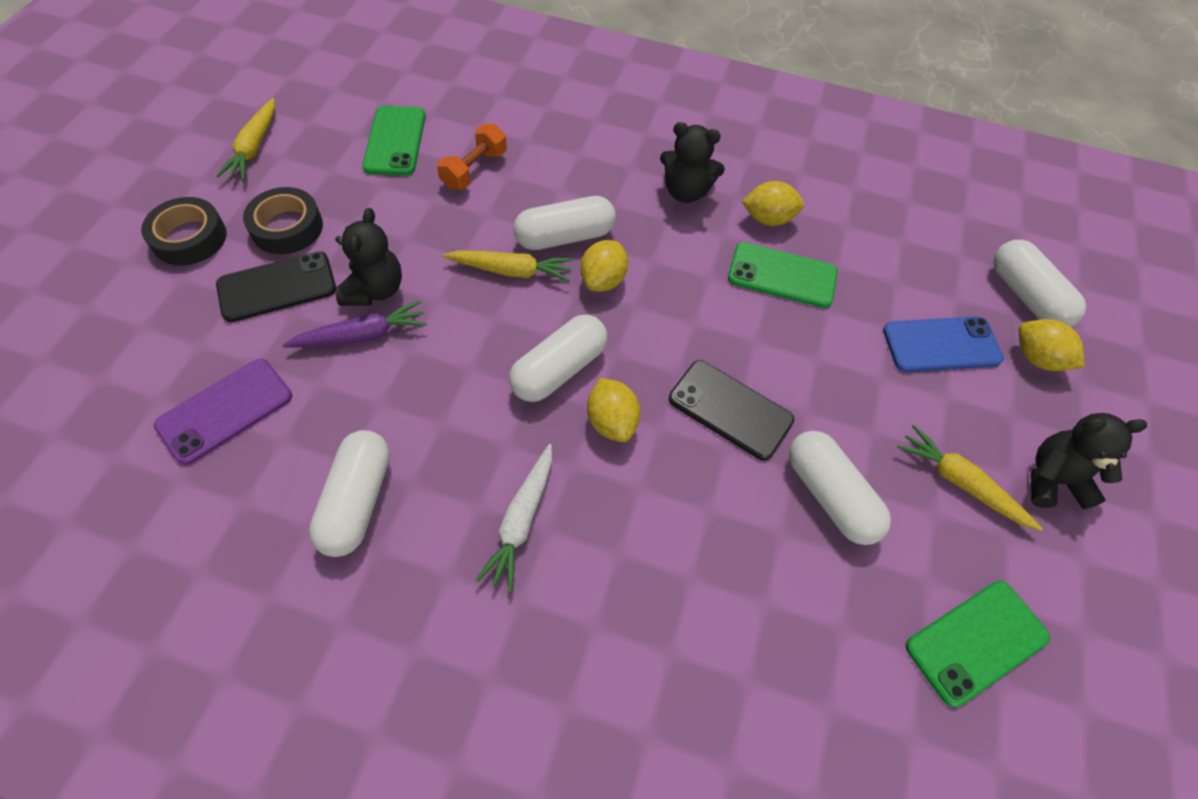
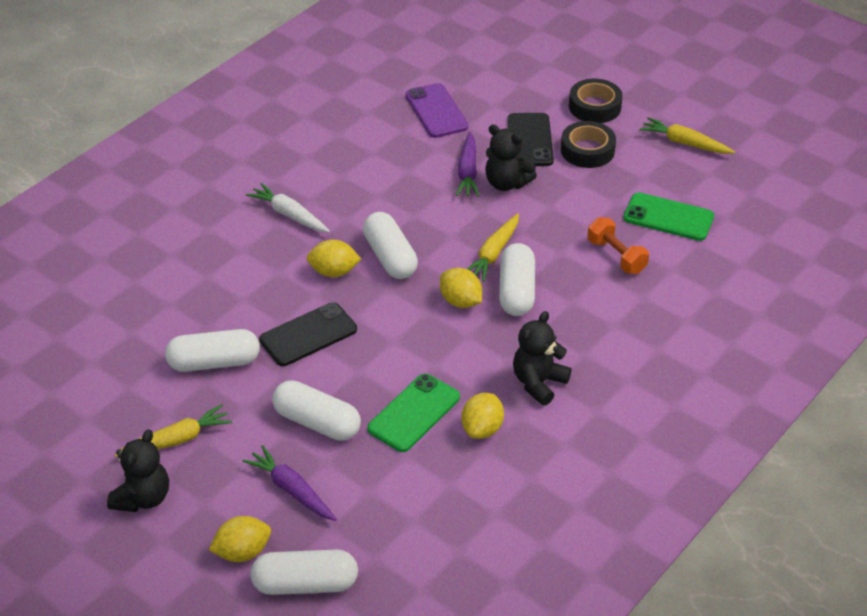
camera: 115 degrees right, 15 degrees down
white capsule [309,430,390,557] -> white capsule moved to [272,380,361,441]
blue phone [883,316,1004,372] -> purple carrot [242,445,337,521]
green phone [906,581,1050,707] -> none

